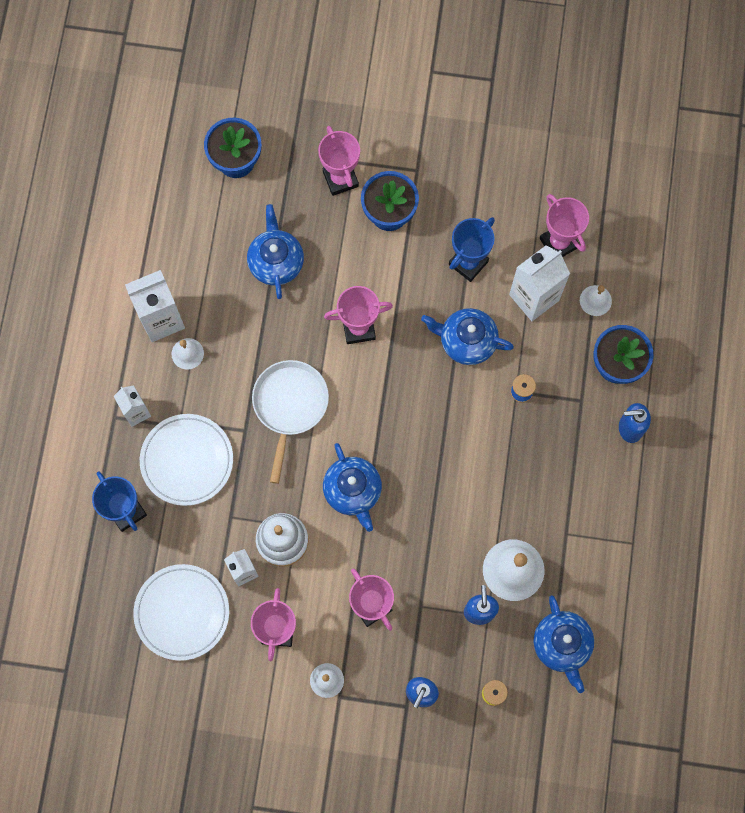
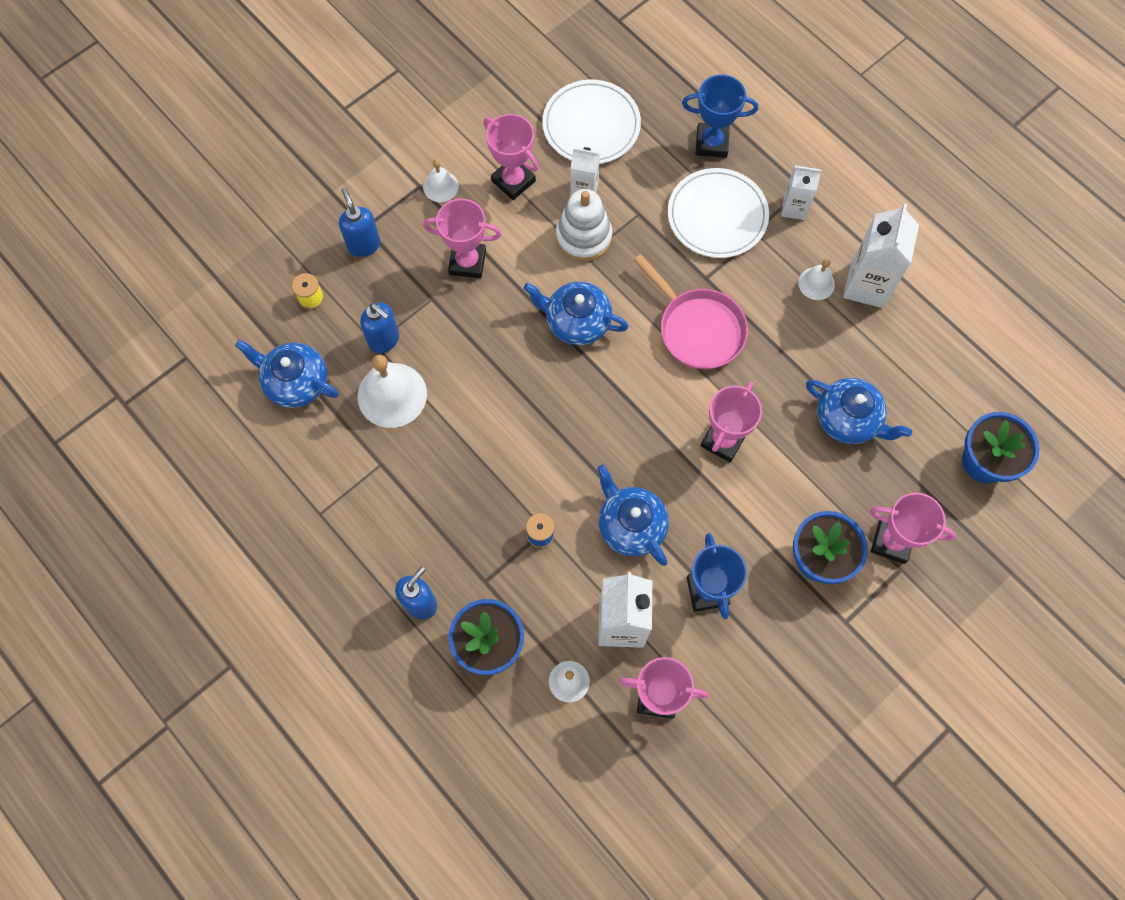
camera: 130 degrees right, 5 degrees down
white pan [252,360,329,484] -> pink pan [634,254,748,369]
blue teapot [421,308,514,365] -> blue teapot turned 90 degrees counterclockwise [597,465,669,566]

